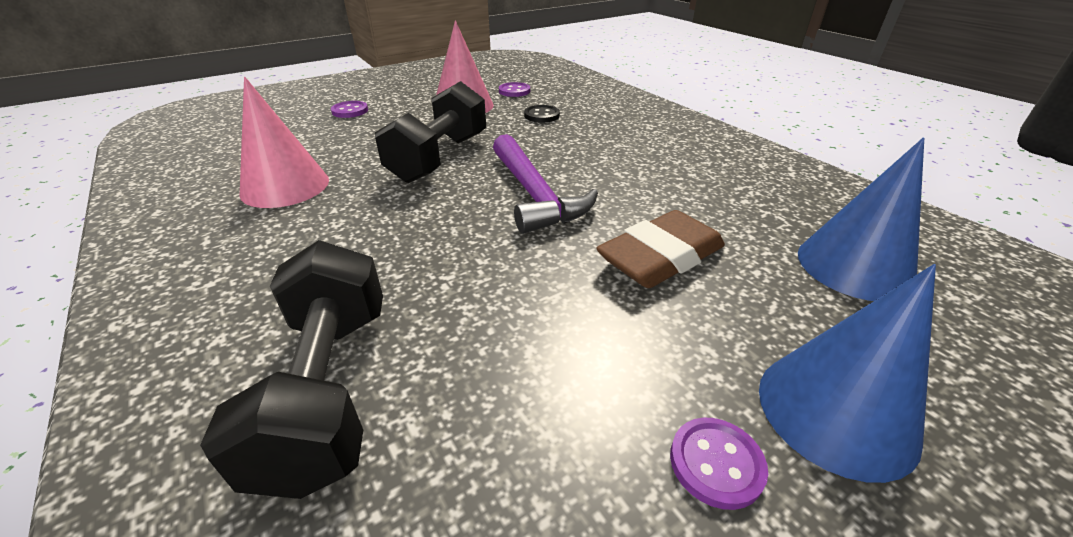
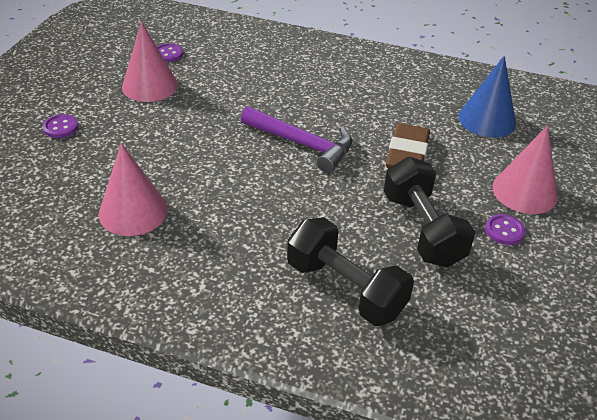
camera: 40 degrees left, 5 degrees up
black dumbbell [375,81,486,183] -> black dumbbell moved to [384,157,475,267]
black button [524,105,560,123] -> none
blue cone [759,264,936,483] -> pink cone [492,125,558,214]

